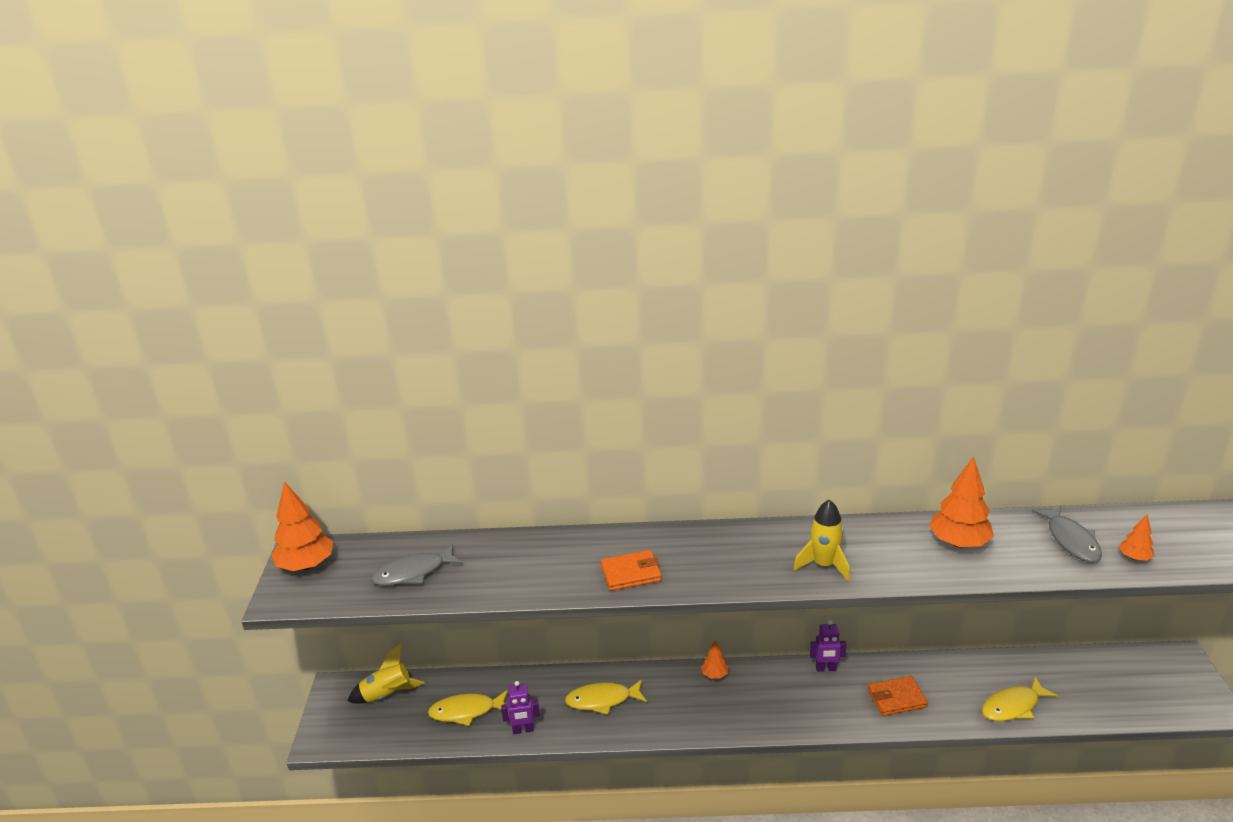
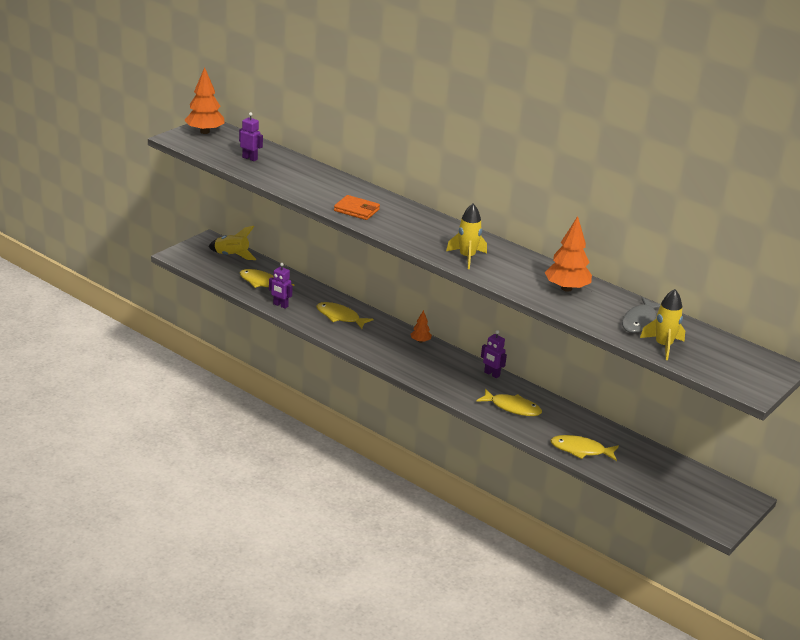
camera: 35 degrees right, 0 degrees up
grey fish [371,544,463,586] -> purple robot [239,112,263,161]
orange wallet [867,676,928,716] -> yellow fish [476,389,542,416]
orange tree [1119,514,1154,561] -> yellow rocket [640,289,685,360]

